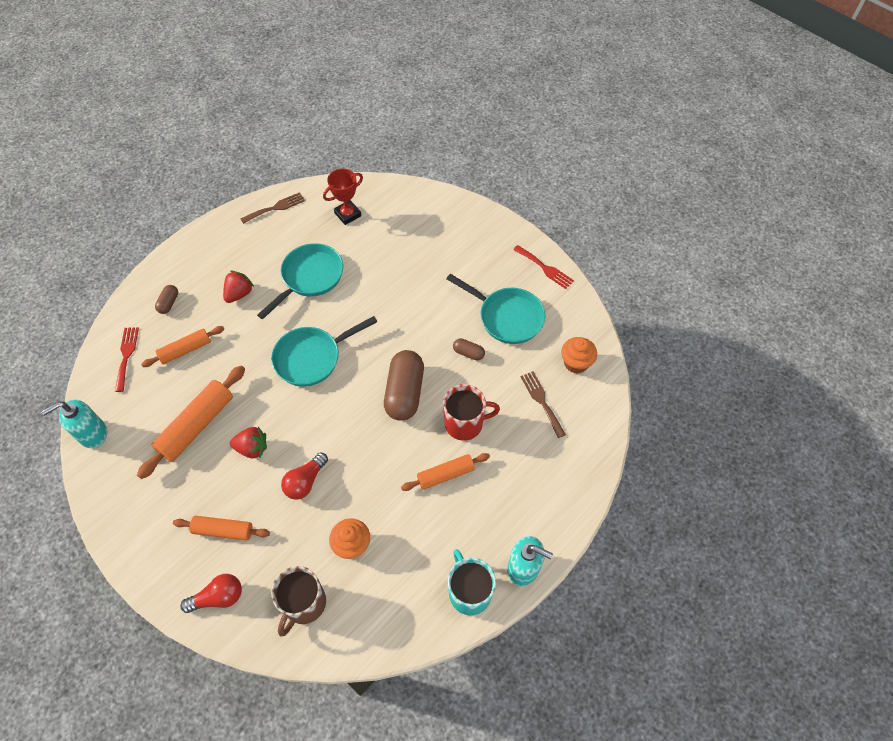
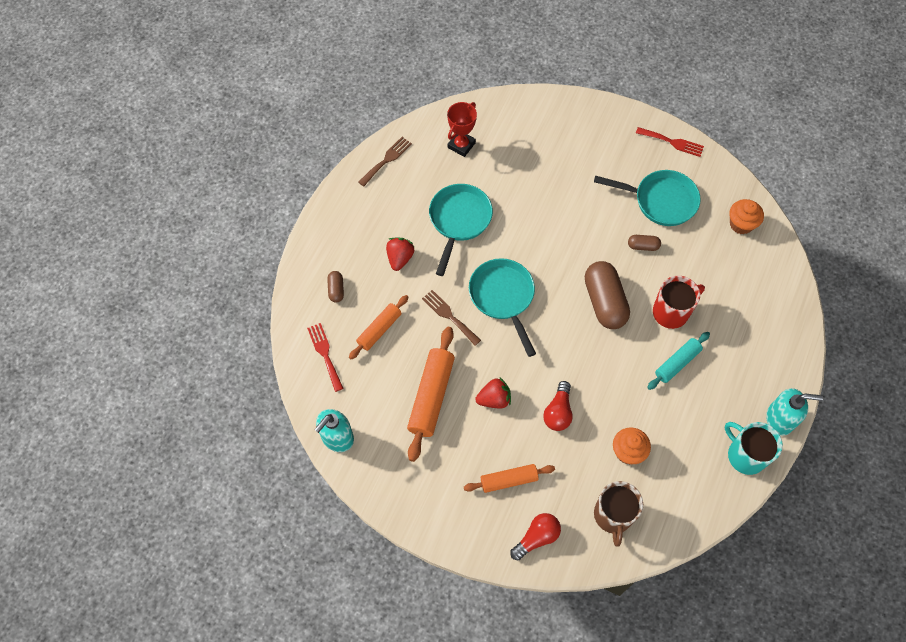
camera: 20 degrees left, 5 degrees up
turquoise pan [271,316,377,387] -> turquoise pan turned 120 degrees clockwise [469,258,536,357]
orange rolling pin [401,453,490,491] -> turquoise rolling pin [647,332,710,390]
brown fork [520,371,566,438] -> brown fork moved to [422,290,481,346]

